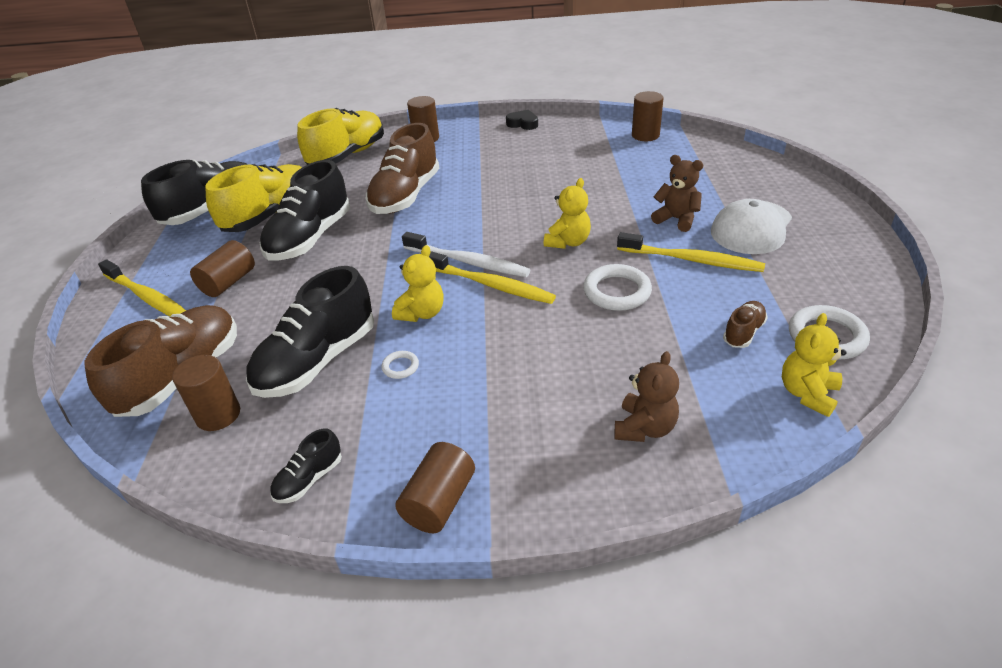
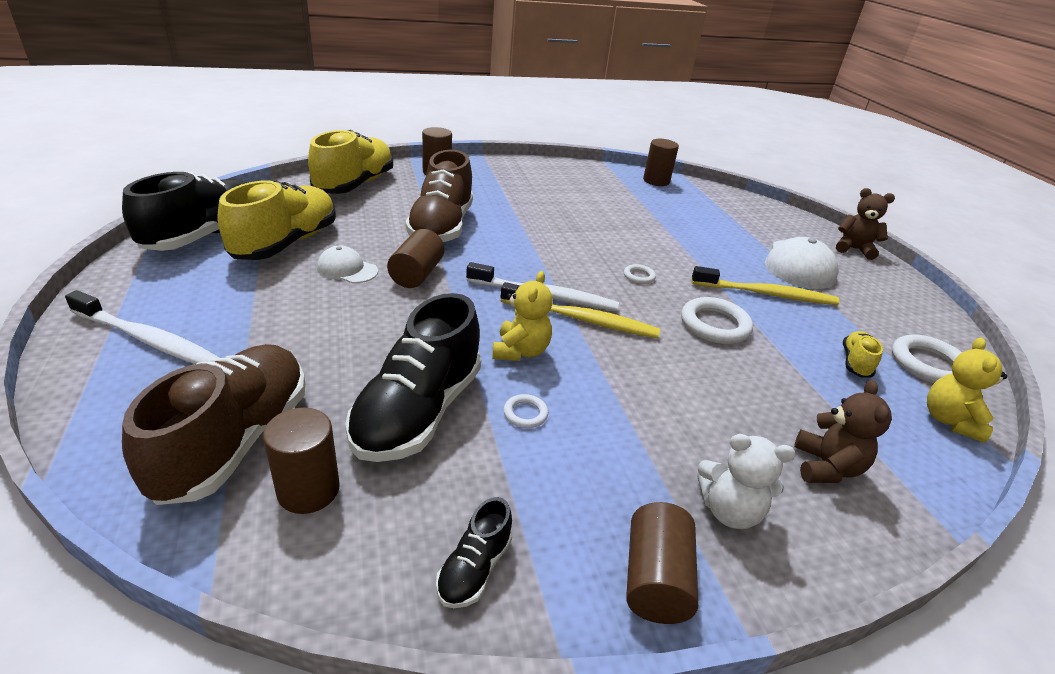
camera: 20 degrees left, 5 degrees down
yellow toothbrush [98,259,186,317] -> white toothbrush [65,290,220,364]
brown cylinder [190,240,255,297] -> brown cylinder moved to [387,229,444,288]
black shoe [260,160,350,261] -> white cap [317,245,378,283]
black heart [506,110,538,130] -> none
yellow teddy bear [544,178,591,249] -> white ring [624,264,656,284]
brown teddy bear [651,155,703,232] -> brown teddy bear moved to [836,188,895,260]
brown shoe [723,301,768,348] -> yellow shoe [843,331,883,378]
none -> white teddy bear [697,434,796,529]

